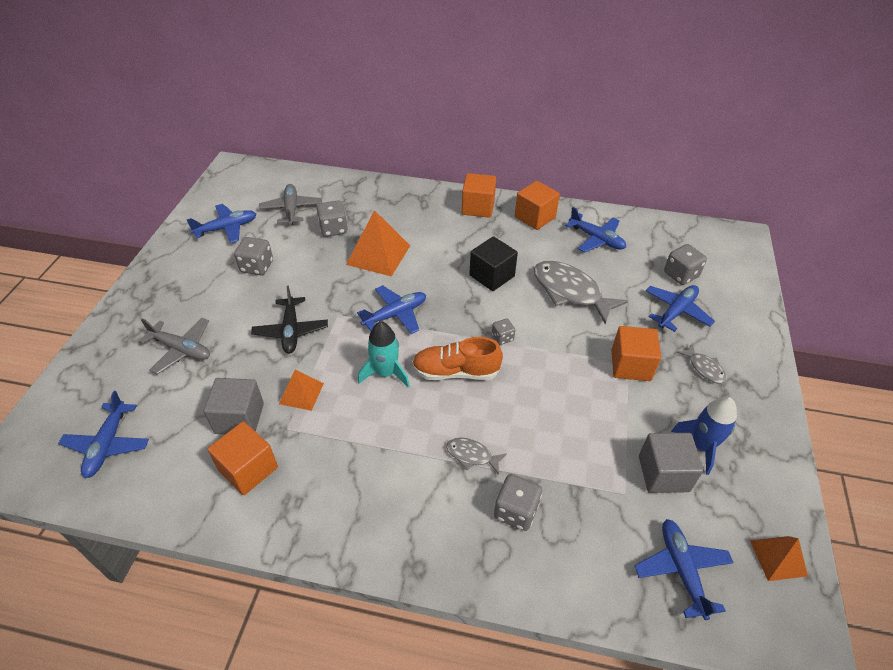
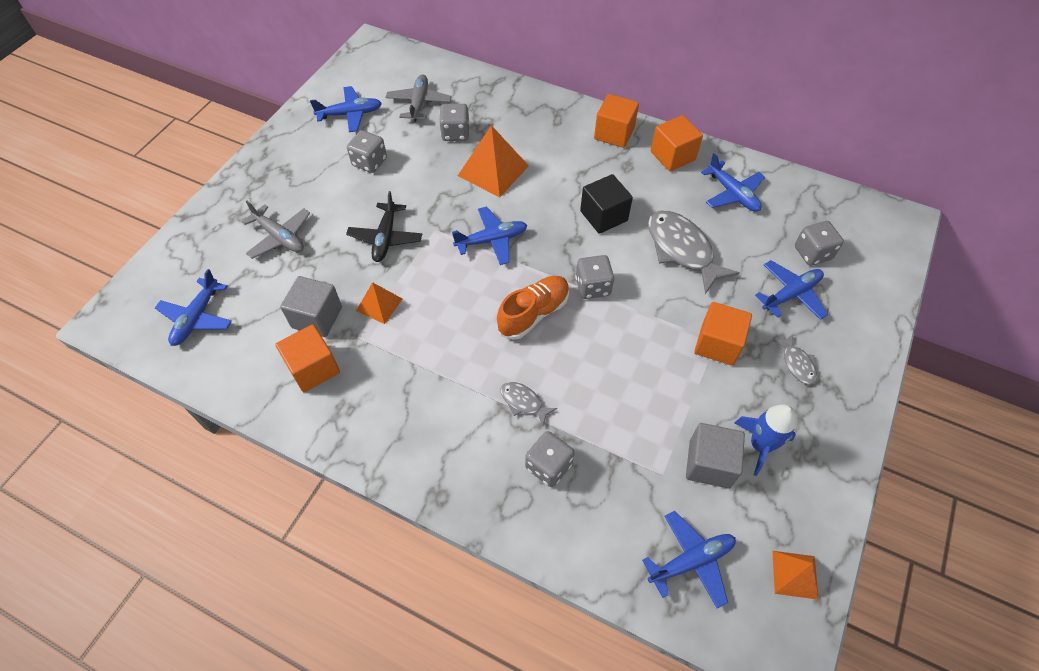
camera: 15 degrees right, 10 degrees up
turquoise rocket [358,322,410,387] -> none
orange shoe [412,337,503,380] -> orange shoe turned 120 degrees clockwise [497,276,569,340]
grey dice [492,318,515,345] -> grey dice [575,255,614,299], size x1.66
blue plane [634,519,734,620] -> blue plane turned 60 degrees clockwise [642,511,736,608]

